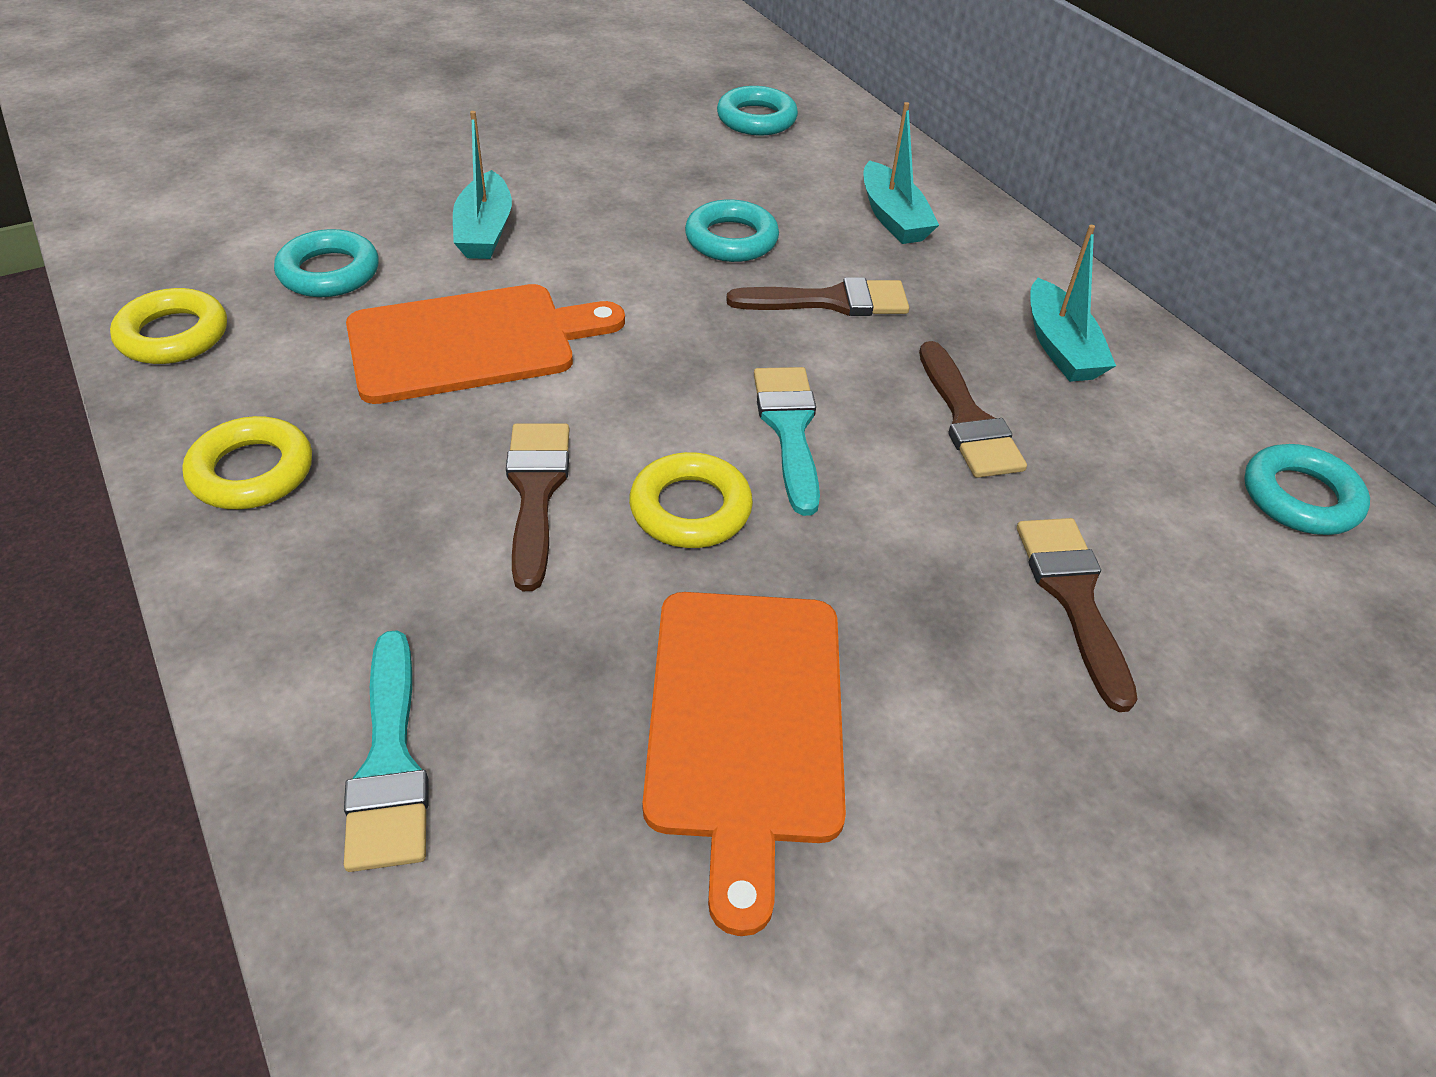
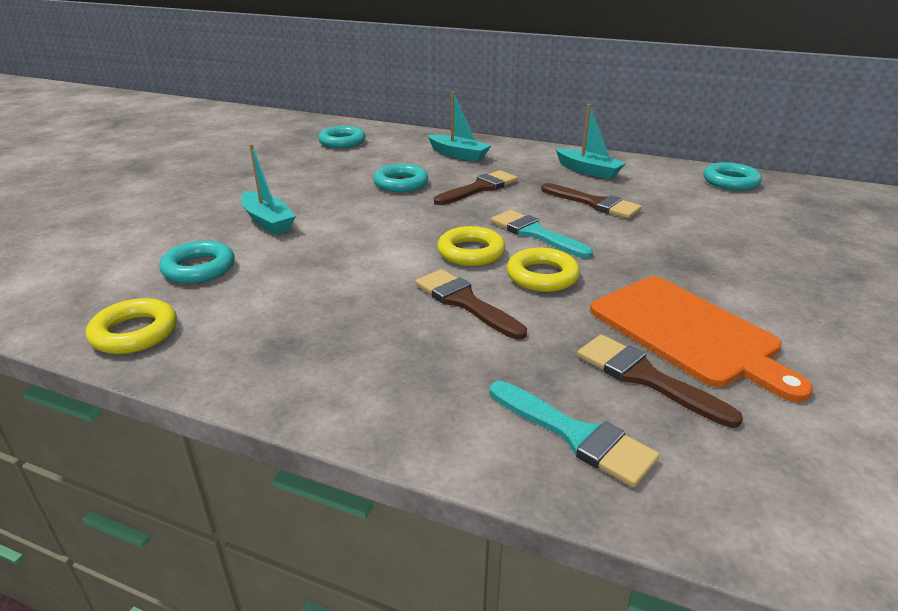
camera: 35 degrees left, 15 degrees down
yellow ring [182,416,312,509] -> yellow ring moved to [437,226,505,266]
orange cutting board [346,284,625,404] -> none
brown brush [1017,518,1138,712] -> brown brush moved to [577,335,743,428]

